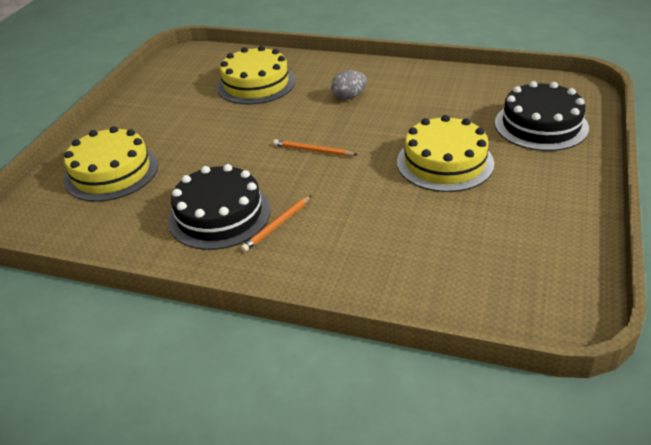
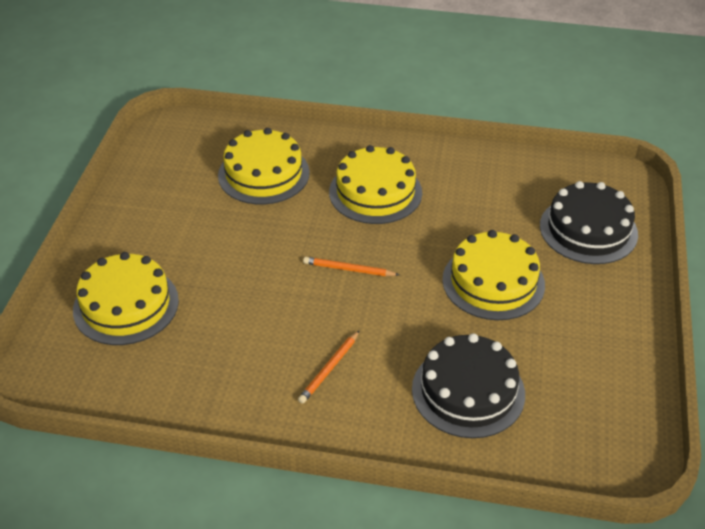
camera: 10 degrees left, 5 degrees up
black cake [168,164,271,250] -> black cake moved to [412,333,525,438]
grey egg [331,70,367,100] -> yellow cake [329,145,422,224]

